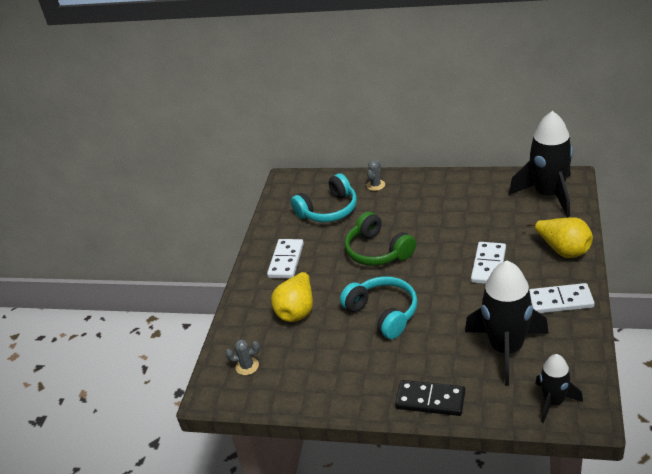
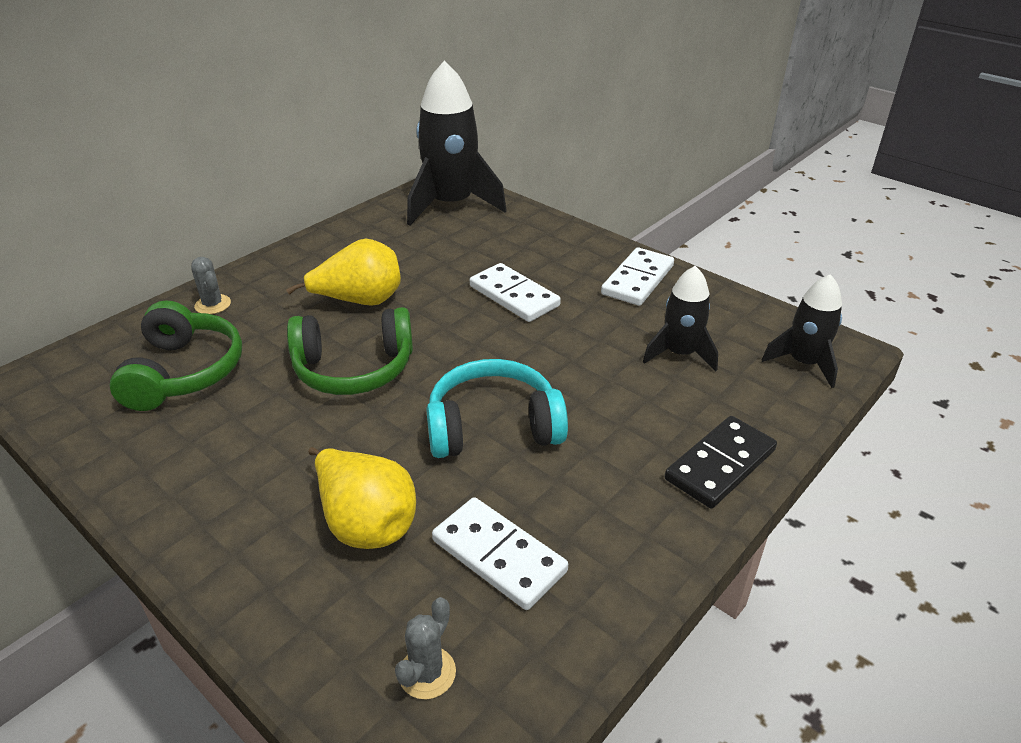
camera: 65 degrees left, 0 degrees up
white domino [267,239,304,279] -> white domino moved to [432,497,568,610]
turquoise headphones [291,173,357,222] -> green headphones [110,300,242,411]
black rocket [465,260,549,386] -> black rocket [643,266,718,372], size x0.56
yellow pear [526,217,593,258] -> yellow pear moved to [286,239,401,306]

